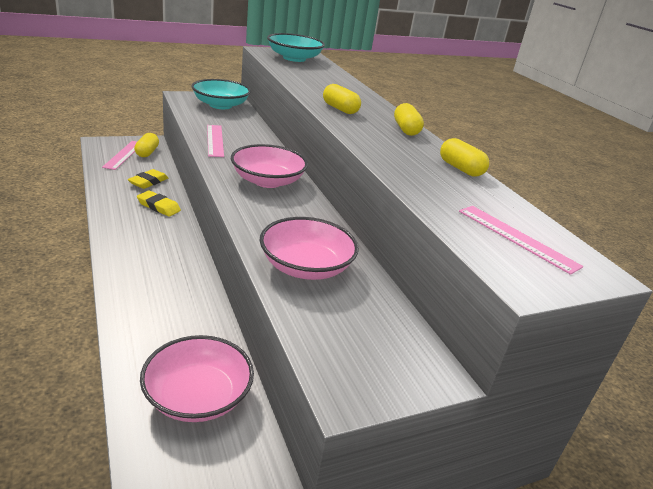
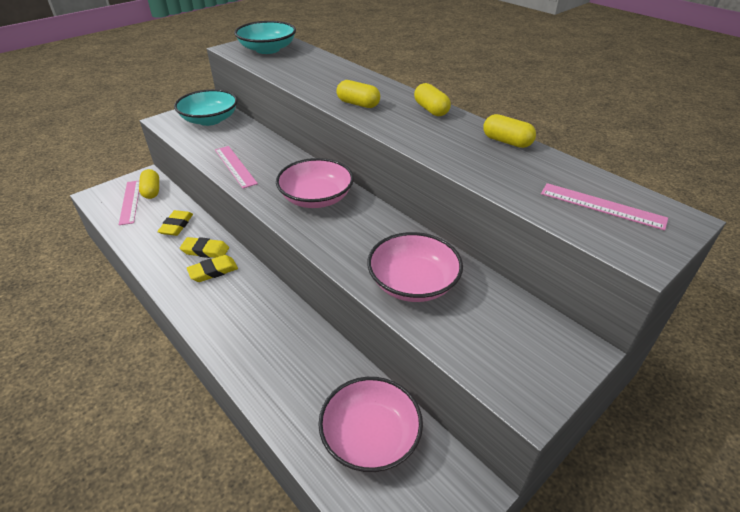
camera: 15 degrees left, 10 degrees up
none -> yellow eraser [187,255,238,282]

